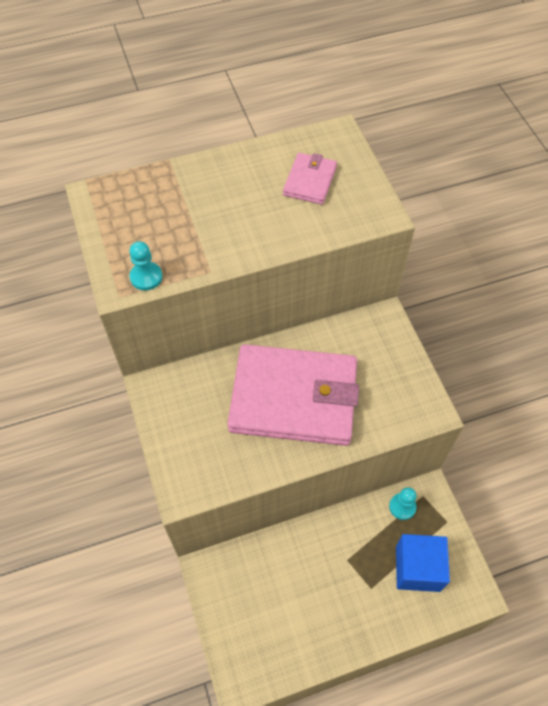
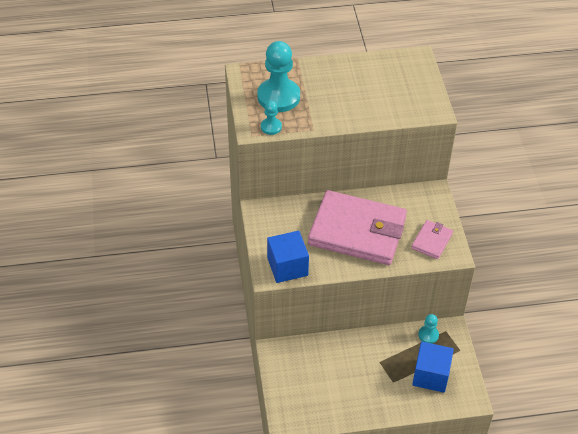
camera: 10 degrees right, 10 degrees down
pink wallet [283,153,337,205] -> pink wallet moved to [411,220,453,259]
none -> turquoise pawn [257,41,300,112]
none -> blue cube [267,231,309,283]

